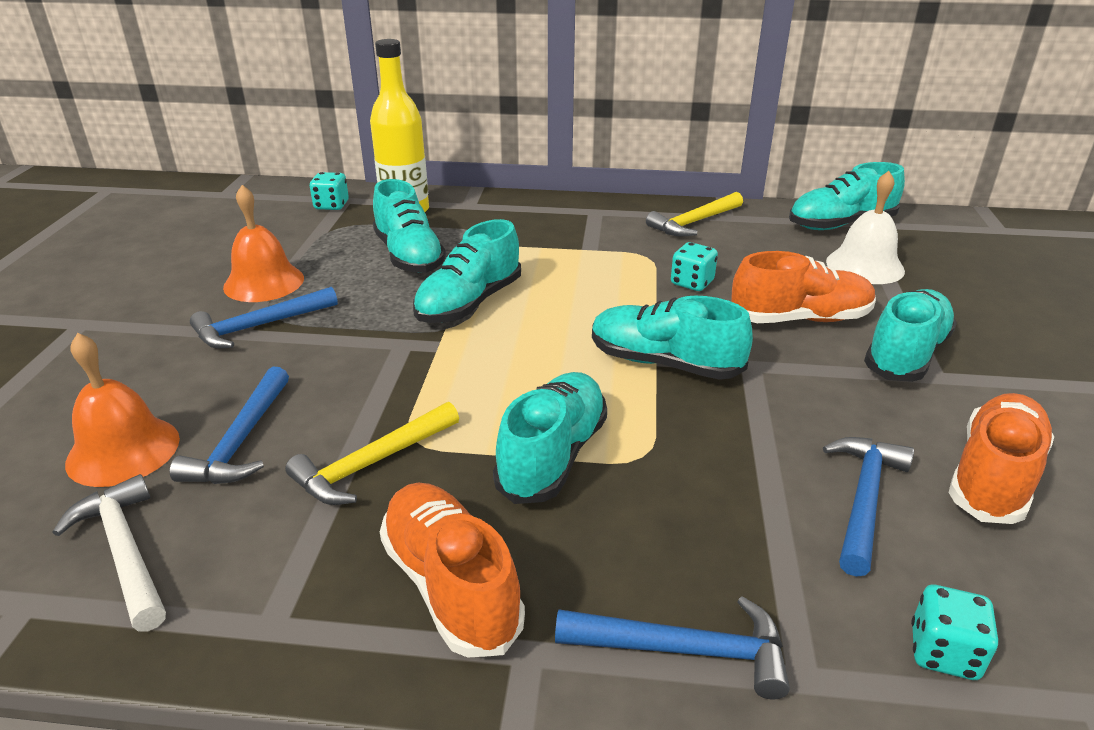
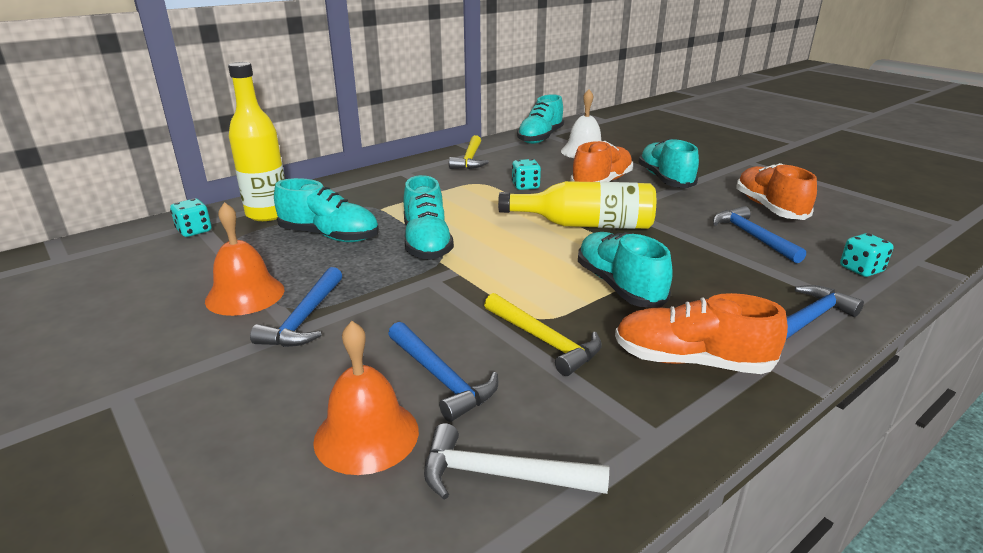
camera: 45 degrees left, 5 degrees down
yellow hammer [285,402,459,505] -> yellow hammer turned 45 degrees counterclockwise [484,293,602,376]
turquoise shoe [592,296,753,380] -> yellow bottle [498,181,656,229]

